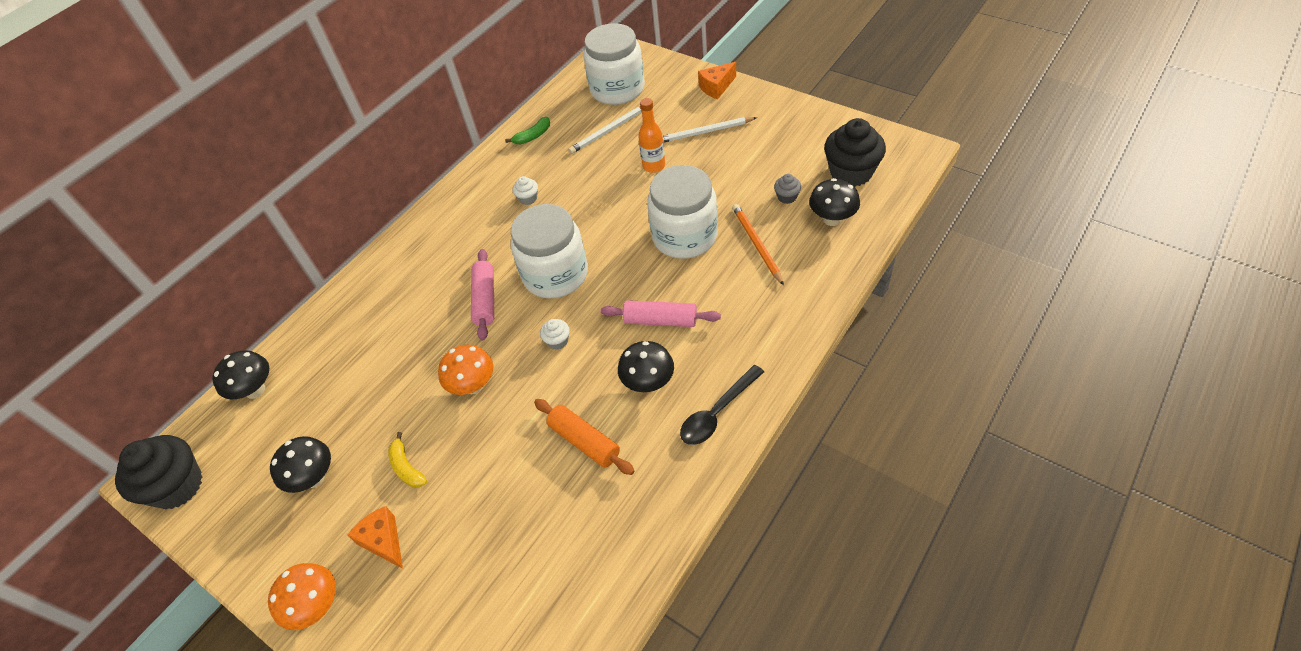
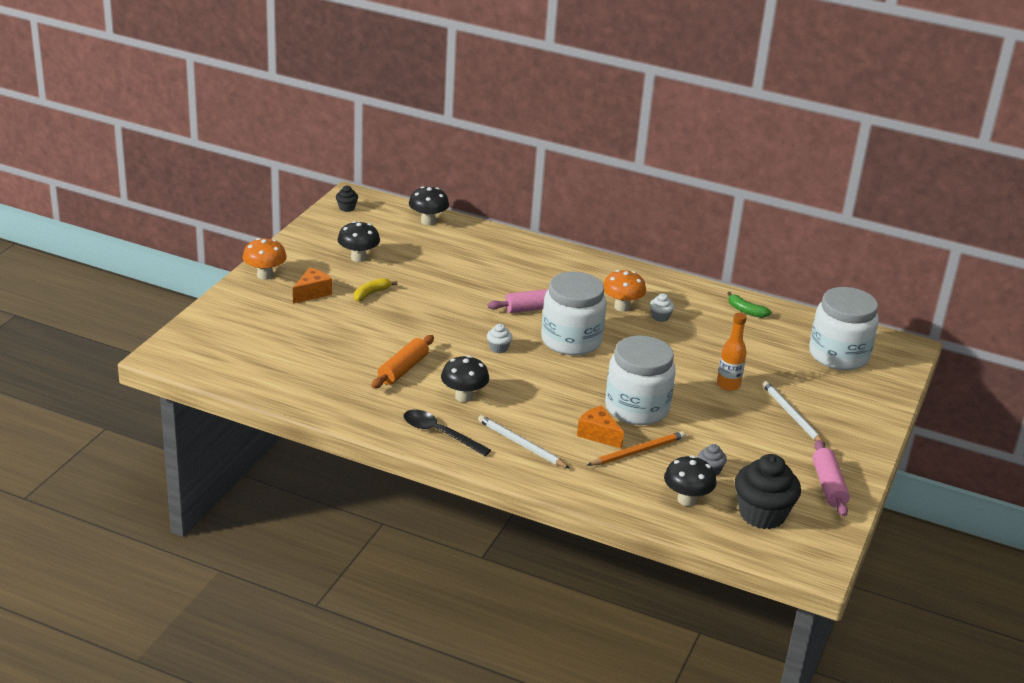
camera: 70 degrees right, 20 degrees down
black cupcake [115,435,202,509] -> black cupcake [336,186,358,212], size x0.45
orange mushroom [438,345,494,395] -> orange mushroom moved to [603,270,646,312]
white pencil [569,106,642,154] -> white pencil moved to [478,415,570,468]
pink rolling pin [600,300,721,327] -> pink rolling pin moved to [812,440,850,517]
orange cheese [698,62,736,99] -> orange cheese moved to [577,405,624,449]

